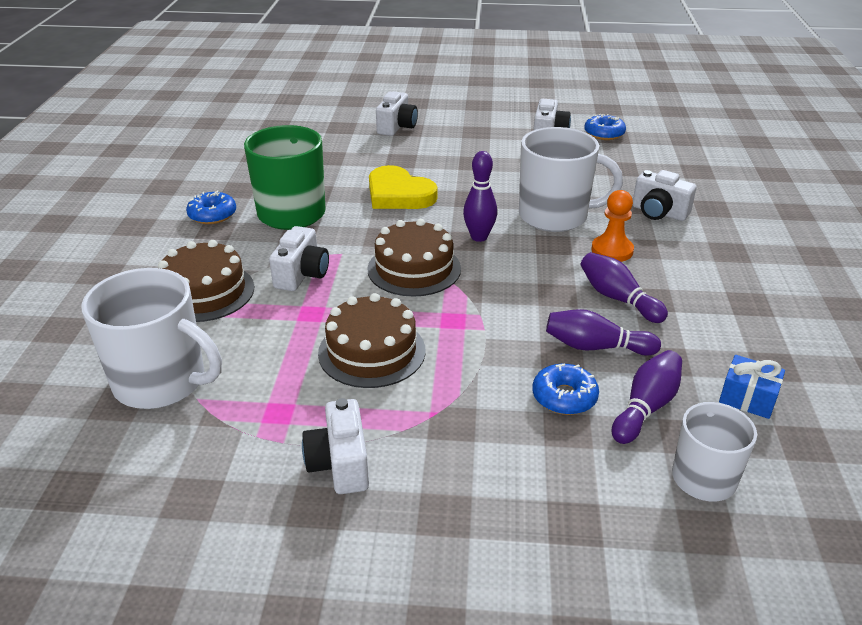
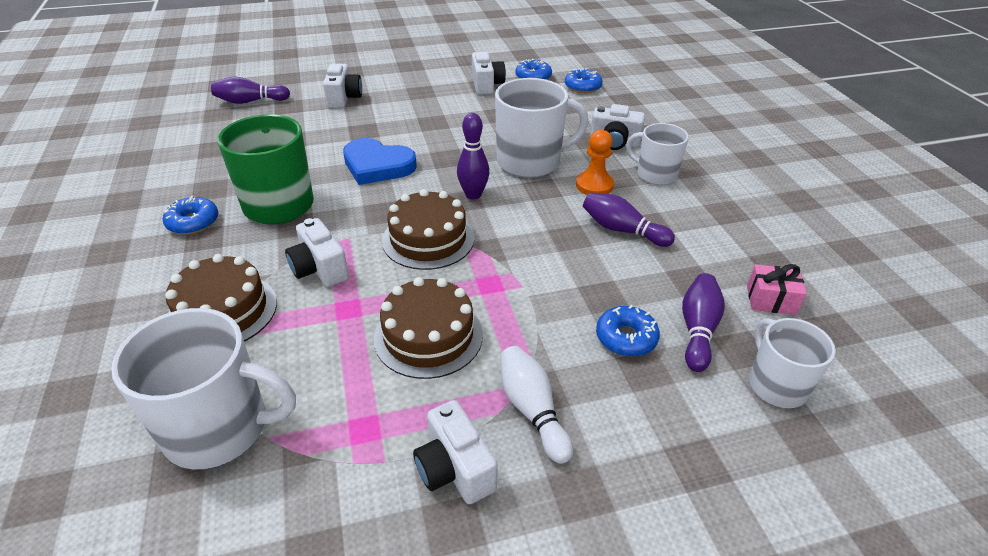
camera: 20 degrees left, 5 degrees up
white camera [269,226,329,291] -> white camera turned 150 degrees clockwise [285,218,349,287]
yellow heart [369,165,437,209] -> blue heart [343,138,417,185]
purple bowling pin [546,309,661,356] -> purple bowling pin moved to [211,76,290,104]
blue gift [719,355,785,419] -> pink gift [747,264,807,315]
none -> white bowling pin [500,346,573,464]
none -> blue donut [565,68,603,93]
none -> white mug [626,123,689,185]

